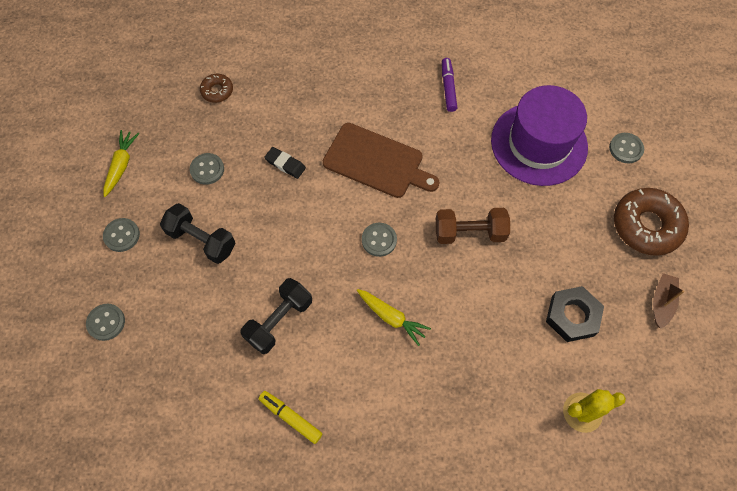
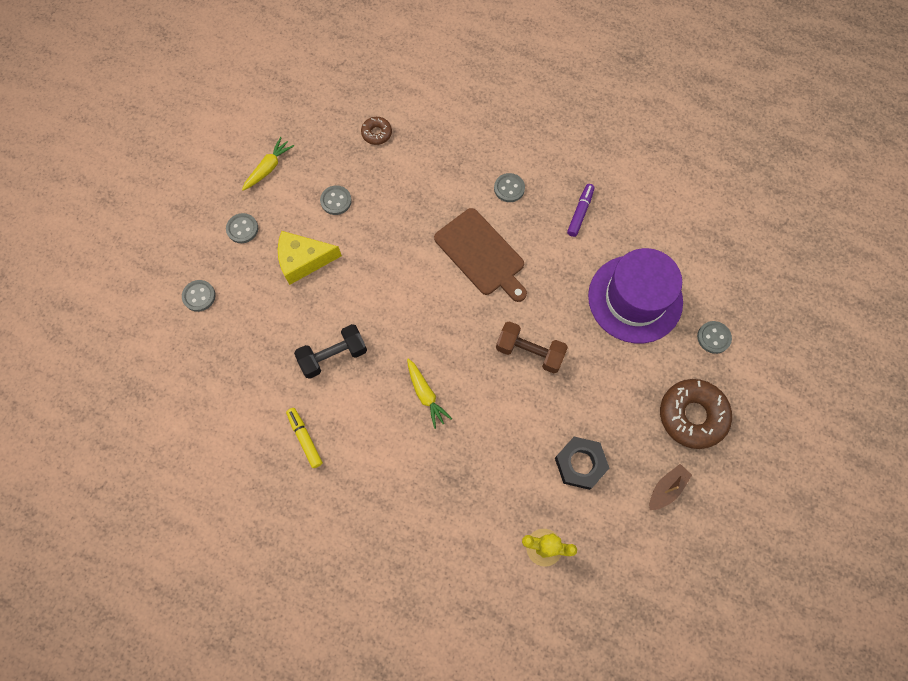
camera: 25 degrees right, 5 degrees up
black dumbbell [160,203,235,264] -> yellow cheese [278,231,342,285]
black eraser [264,147,306,179] -> none
grey button [362,223,397,257] -> grey button moved to [494,173,525,202]

